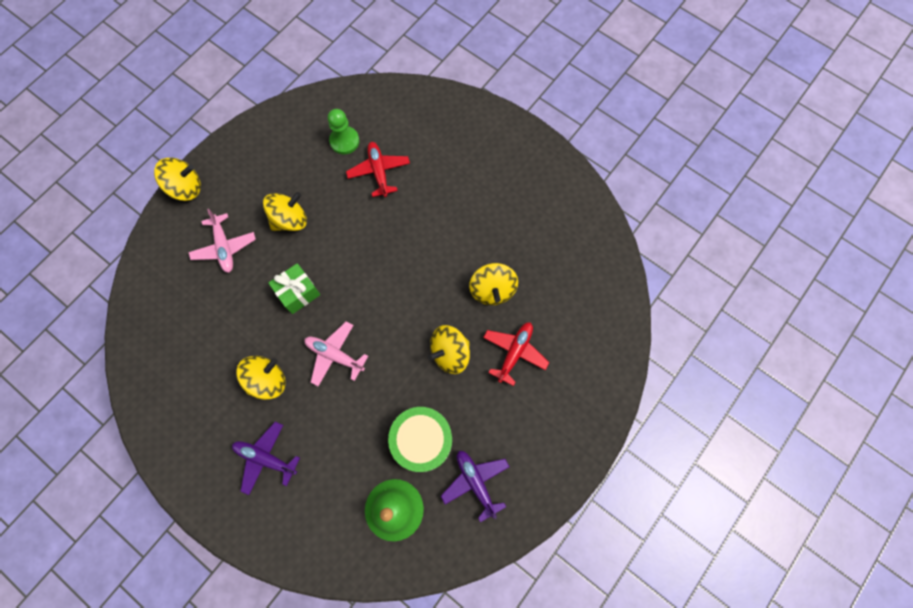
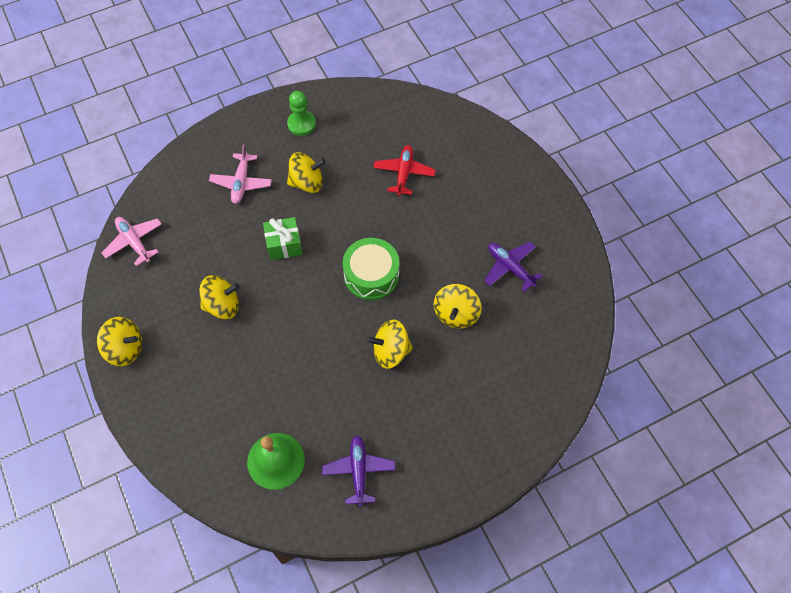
camera: 25 degrees right, 10 degrees down
yellow spinning top [154,158,201,201] -> yellow spinning top moved to [97,317,142,366]
purple plane [232,422,300,495] -> purple plane moved to [484,242,543,292]
pink plane [304,321,368,386] -> pink plane moved to [101,217,162,266]
green pawn [328,109,359,154] -> green pawn moved to [287,91,316,136]
green drum [388,407,452,472] -> green drum moved to [343,238,399,300]
red plane [483,322,549,386] -> none

